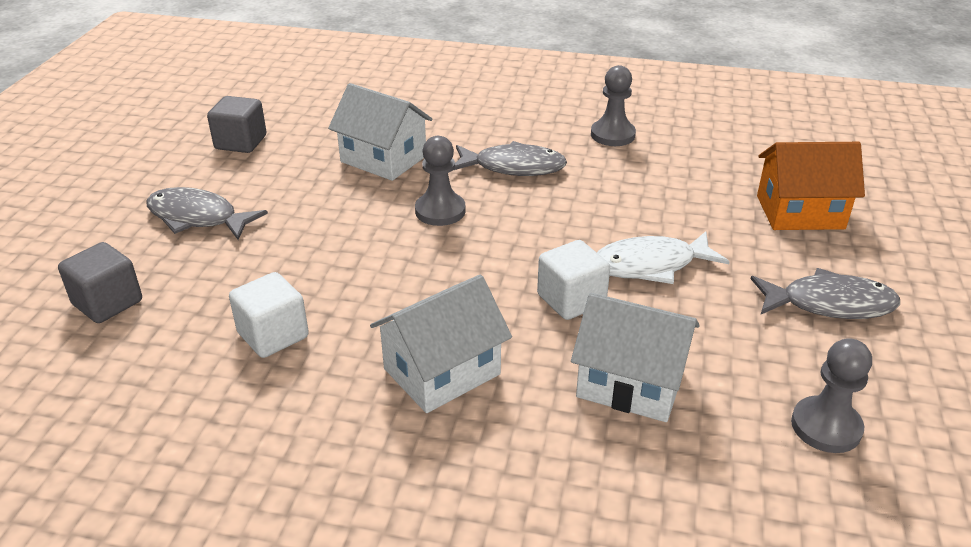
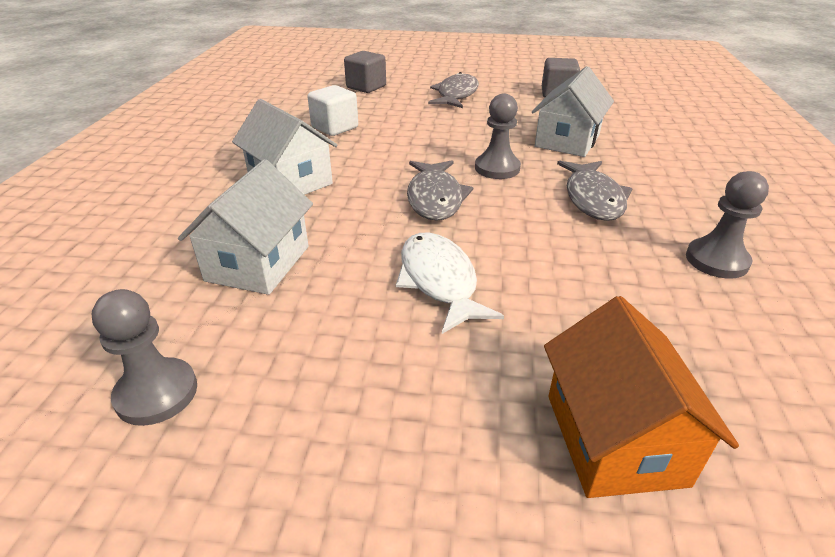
camera: 85 degrees right, 0 degrees up
white cube [537,240,610,320] -> none
grey fish [751,268,900,319] -> grey fish moved to [407,160,473,221]

